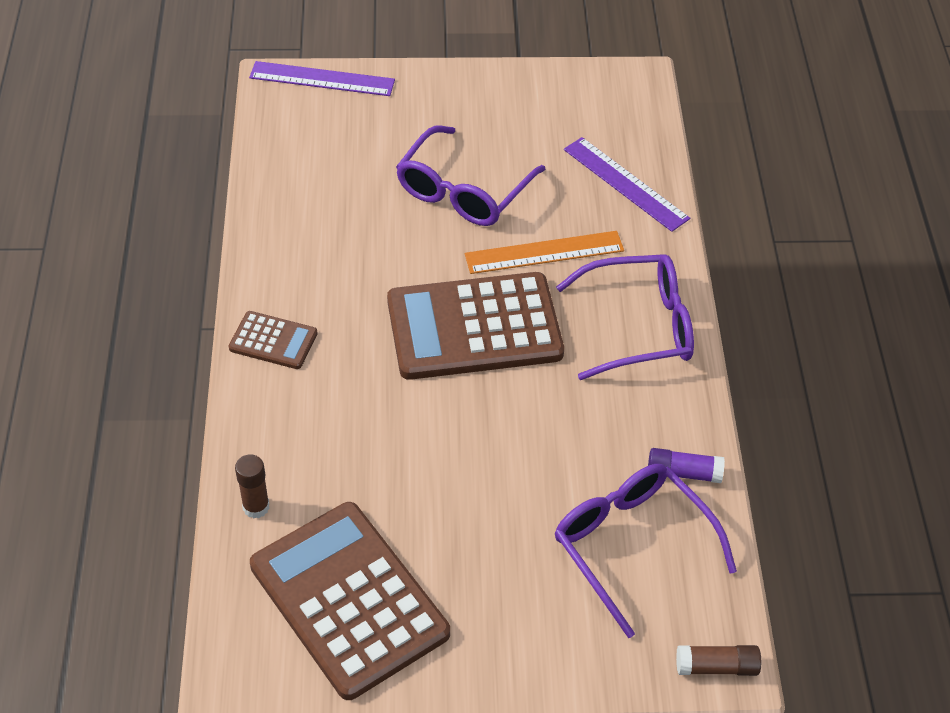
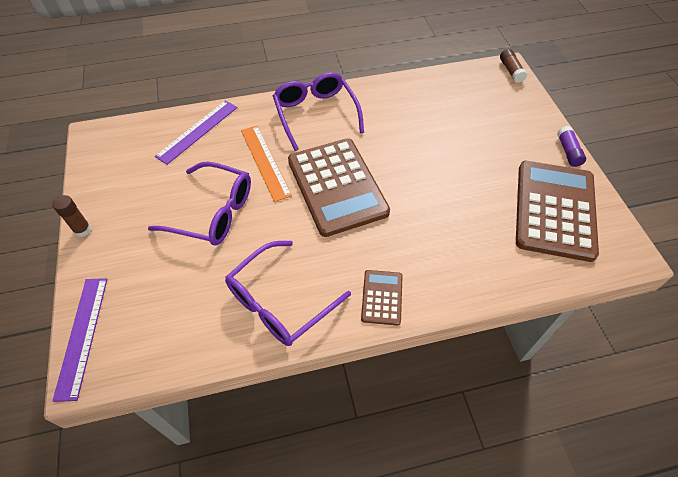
camera: 100 degrees left, 5 degrees up
brown glue stick [235,454,270,519] -> brown glue stick moved to [52,195,91,237]
brown calculator [250,502,450,700] -> brown calculator turned 150 degrees clockwise [516,161,599,262]
purple glasses [555,464,737,638] -> purple glasses moved to [225,241,351,346]
purple glue stick [648,448,725,483] -> purple glue stick moved to [557,126,586,167]

